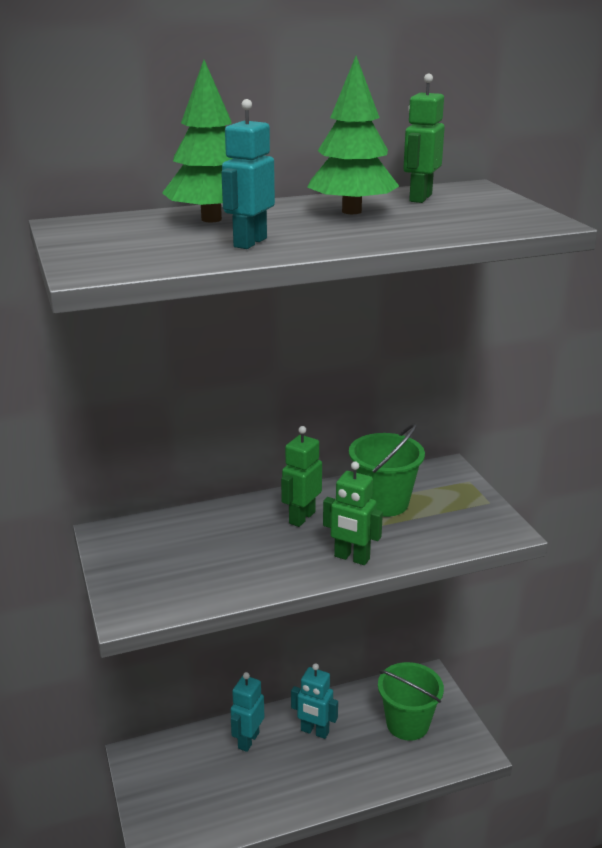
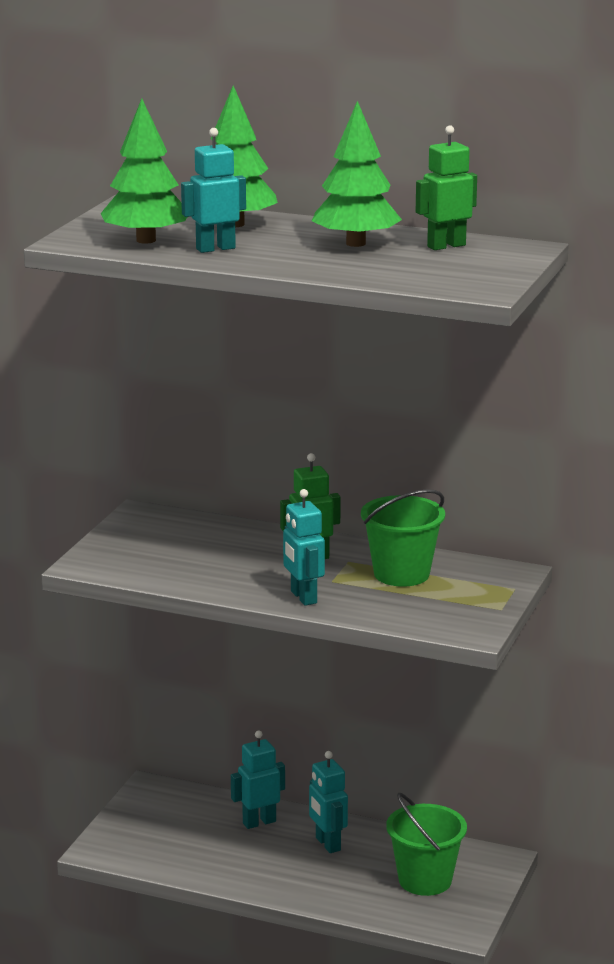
camera: 40 degrees right, 5 degrees down
green robot [323,461,383,565] -> turquoise robot [283,489,325,606]
none -> green tree [100,99,187,244]

